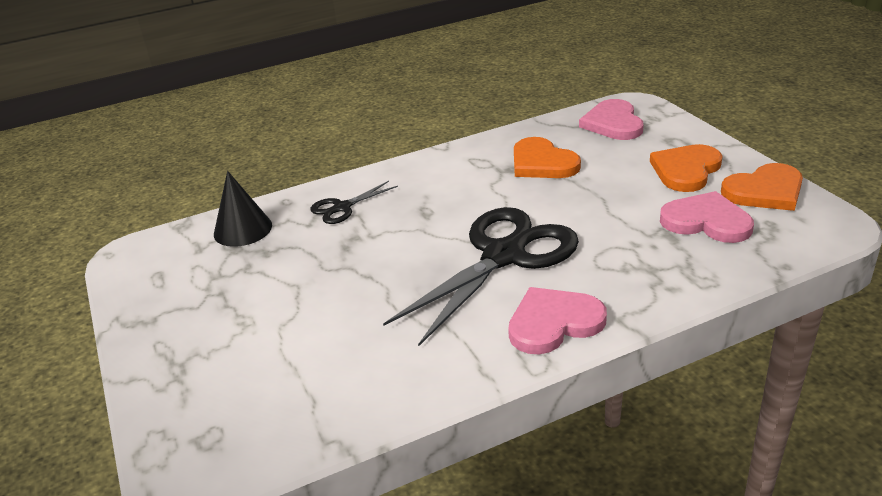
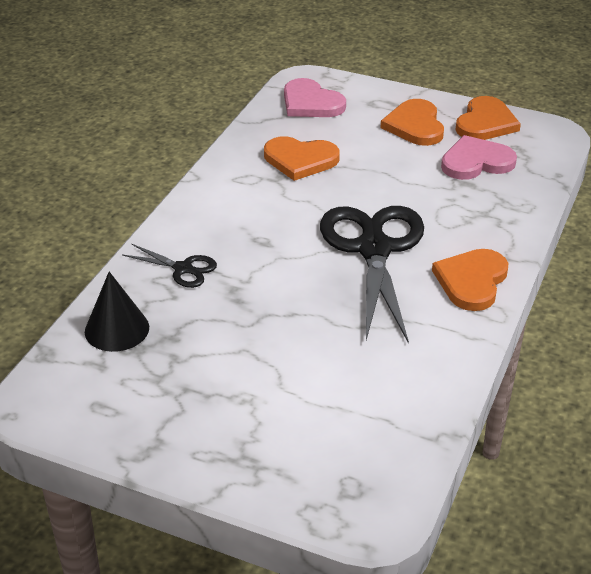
camera: 45 degrees left, 5 degrees up
black scissors [310,181,398,224] -> black scissors turned 75 degrees counterclockwise [122,244,217,288]
pink heart [508,287,607,354] -> orange heart [432,249,508,311]

